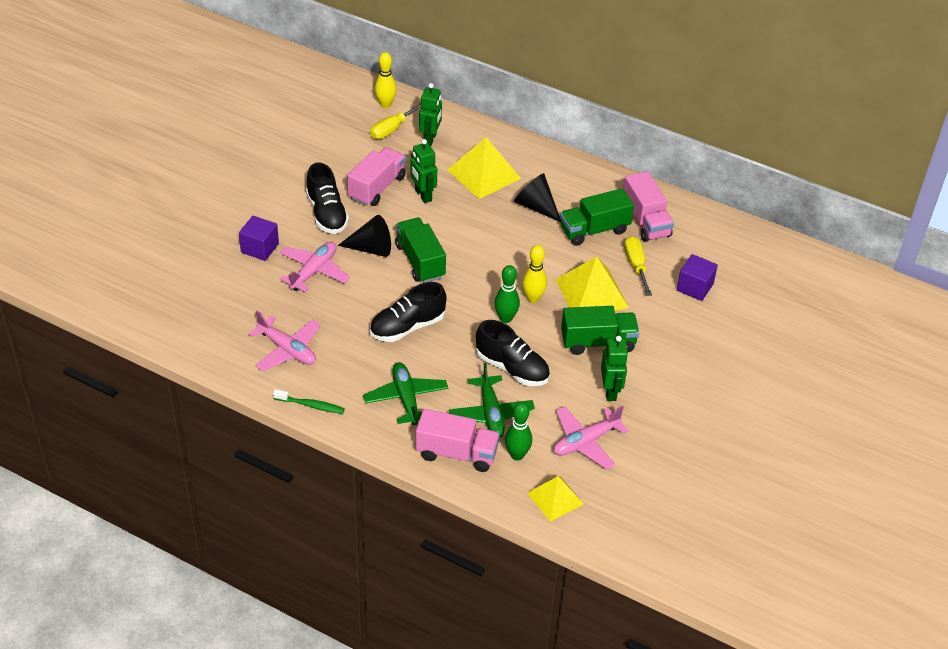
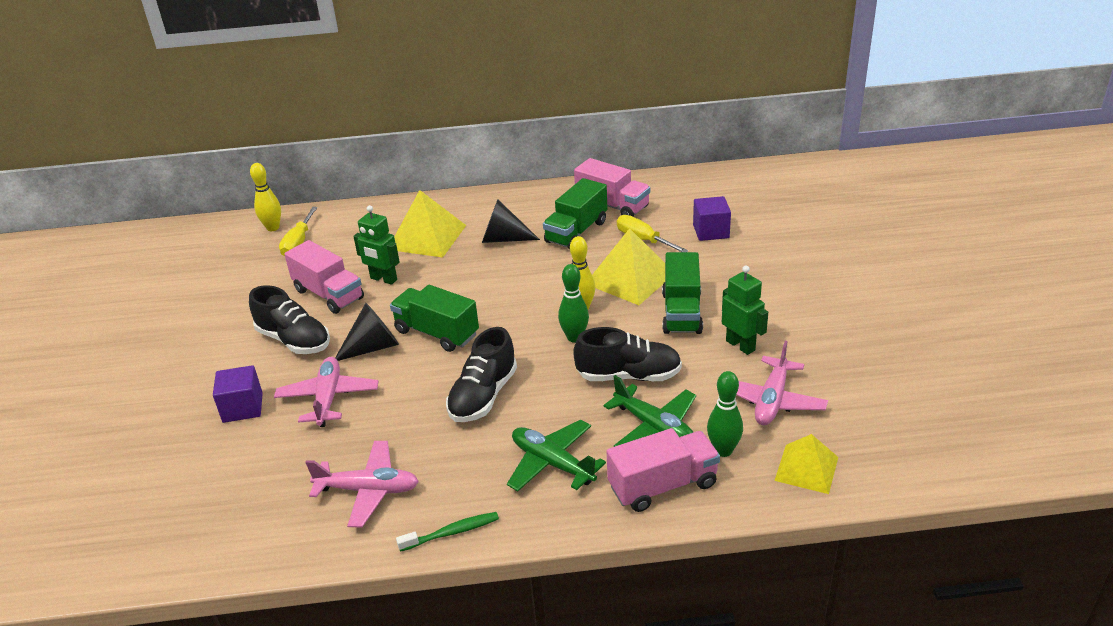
camera: 30 degrees left, 10 degrees down
pink truck [347,147,406,206] -> pink truck turned 135 degrees clockwise [284,240,364,314]
green robot [419,83,442,146] -> none
green truck [561,306,640,355] -> green truck turned 135 degrees clockwise [662,252,703,334]

